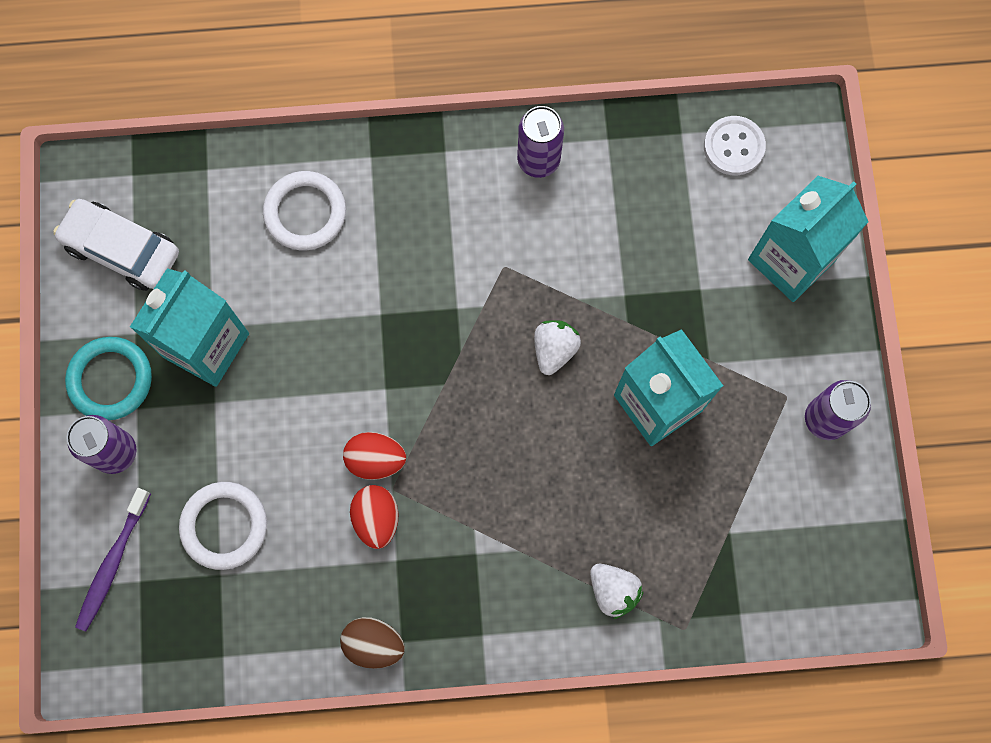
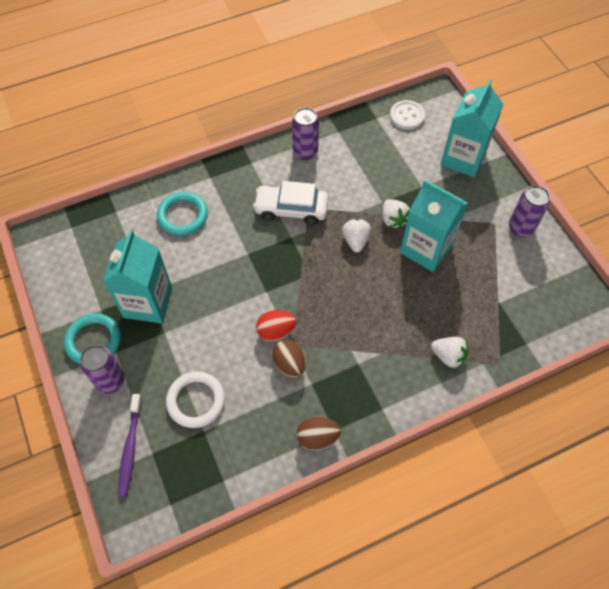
camera: 20 degrees left, 15 degrees down
white car [53,199,179,291] -> white car moved to [253,181,328,225]
white ring [263,171,346,250] -> turquoise ring [157,192,208,236]
red egg [350,485,398,549] -> brown egg [272,340,306,378]
none -> white strawberry [382,199,410,229]

